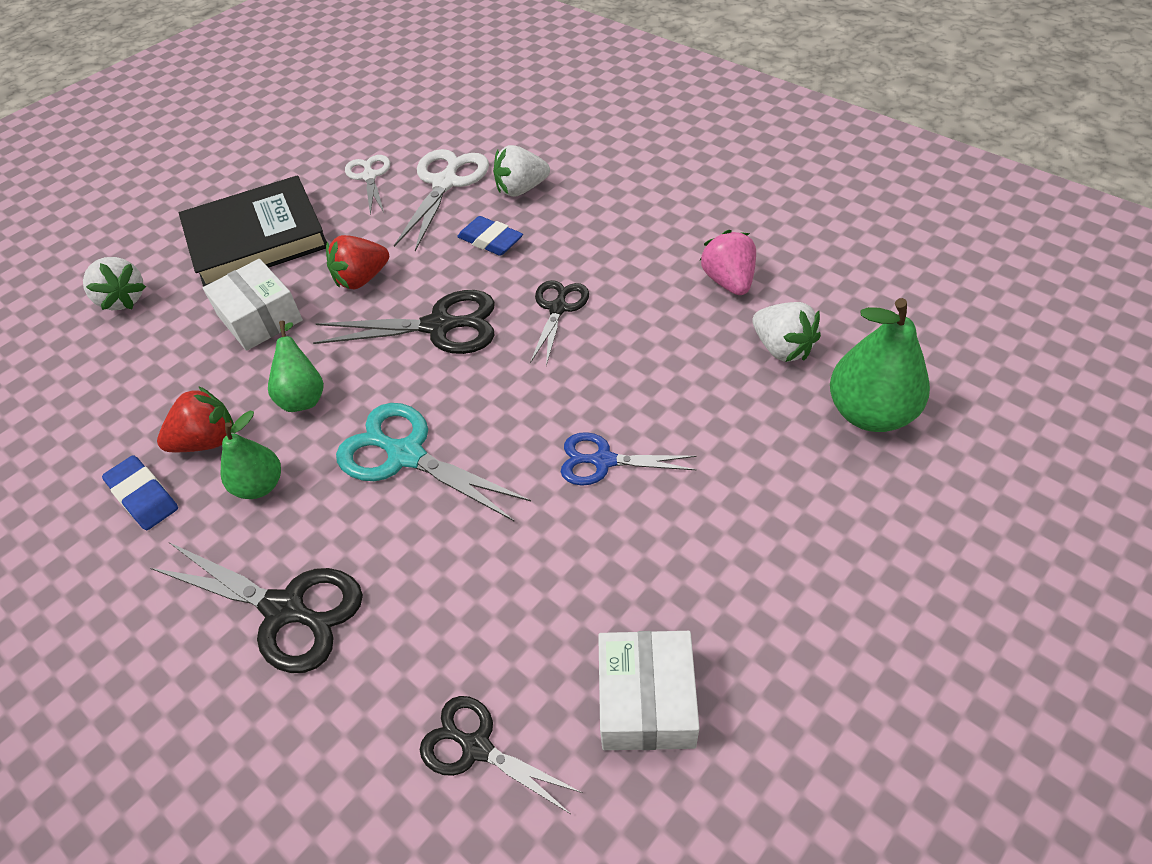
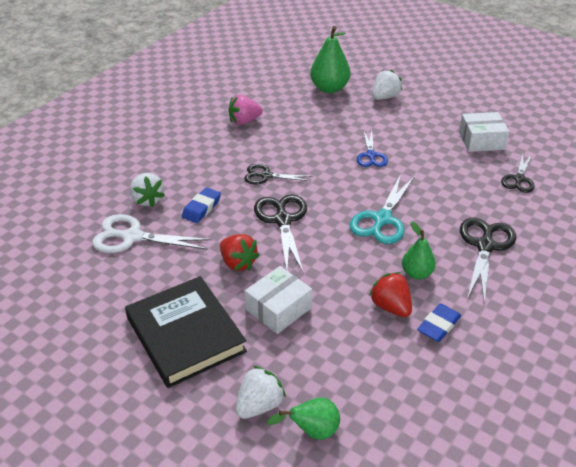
camera: 100 degrees left, 10 degrees down
green pear [268,321,324,412] -> green pear moved to [267,397,340,440]
white scissors [345,155,390,215] -> none
white strawberry [753,302,821,362] -> white strawberry moved to [372,70,402,100]

